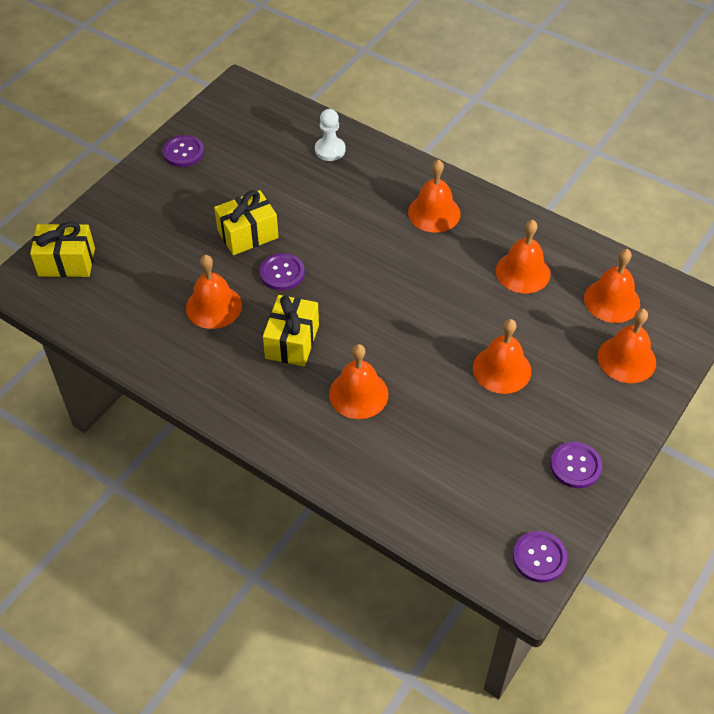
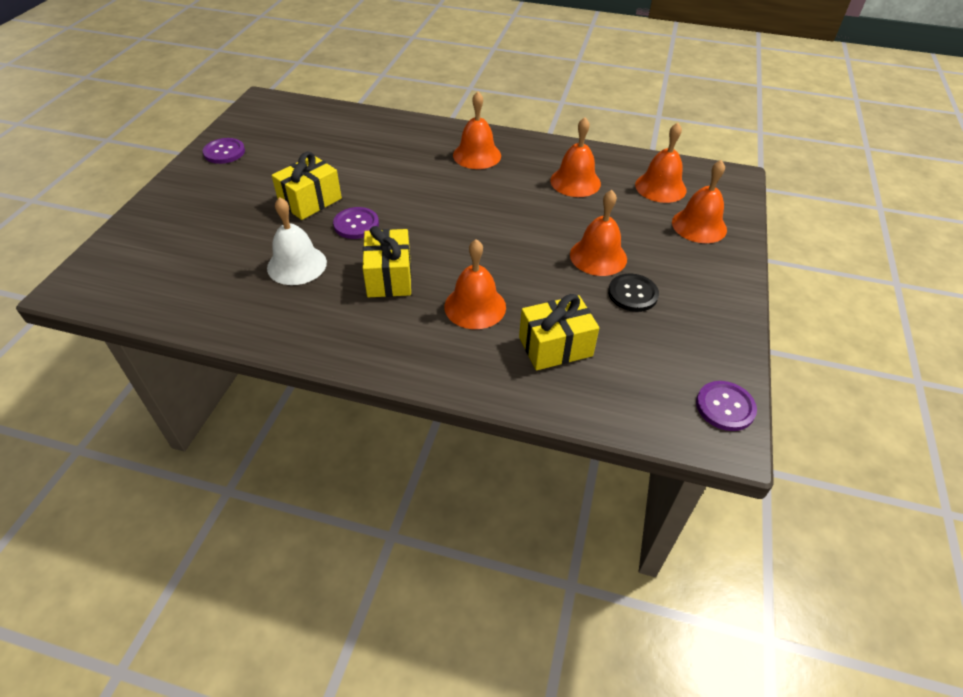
camera: 20 degrees left, 5 degrees down
yellow gift [30,222,95,277] -> yellow gift moved to [519,294,599,370]
orange bell [186,255,242,329] -> white bell [267,197,327,285]
white pawn [315,109,346,161] -> none
purple button [550,442,602,488] -> none
none -> black button [608,274,659,312]

